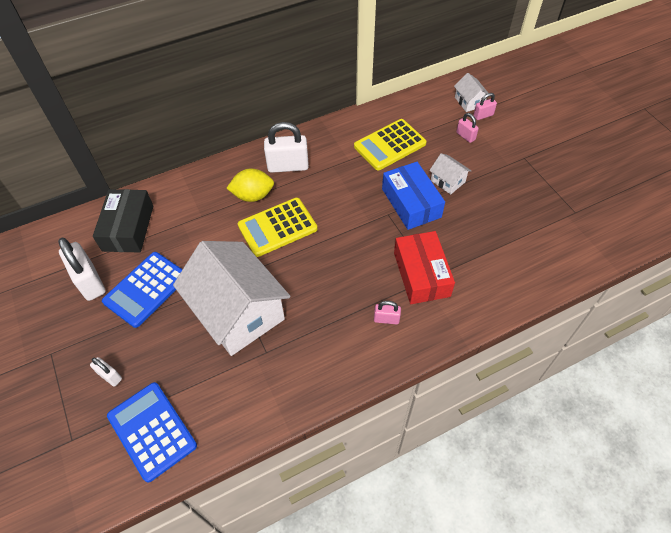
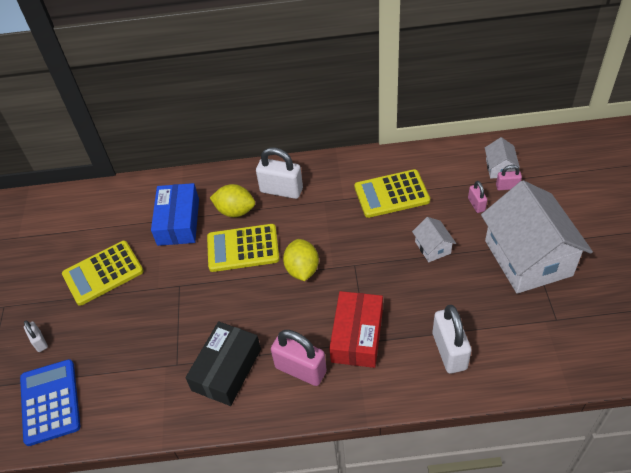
camera: 25 degrees right, 5 degrees down
white padlock [58,238,106,301] -> white padlock moved to [433,305,472,374]
black box [93,189,153,252] -> black box moved to [185,321,261,406]
blue calculator [102,252,183,328] -> yellow calculator [62,241,144,306]
white house [173,241,290,356] -> white house moved to [481,180,593,294]
pink padlock [374,301,401,325] -> pink padlock [271,330,327,386], size x1.93
blue box [382,162,445,230] -> blue box moved to [151,183,199,246]
none -> yellow lemon [283,239,319,281]

